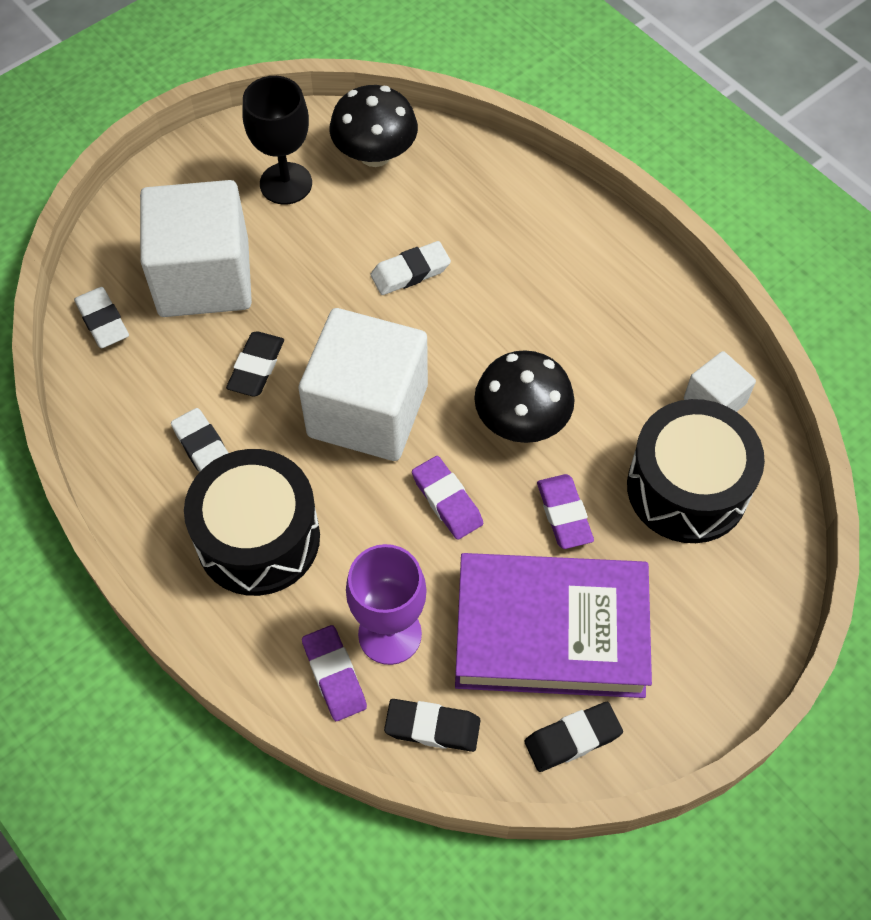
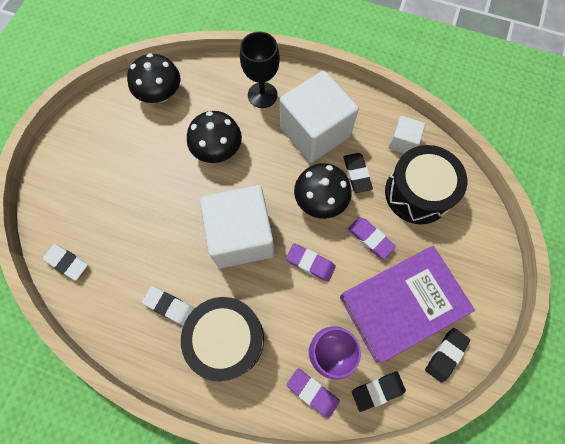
camera: 30 degrees left, 10 degrees up
white cube [140,180,252,317] -> white cube moved to [280,71,359,163]
black eraser [226,331,284,397] -> black eraser moved to [343,153,373,193]
black goblet [242,76,312,205] -> black goblet moved to [240,32,280,108]
white eraser [370,241,451,295] -> black mushroom [187,111,242,163]

